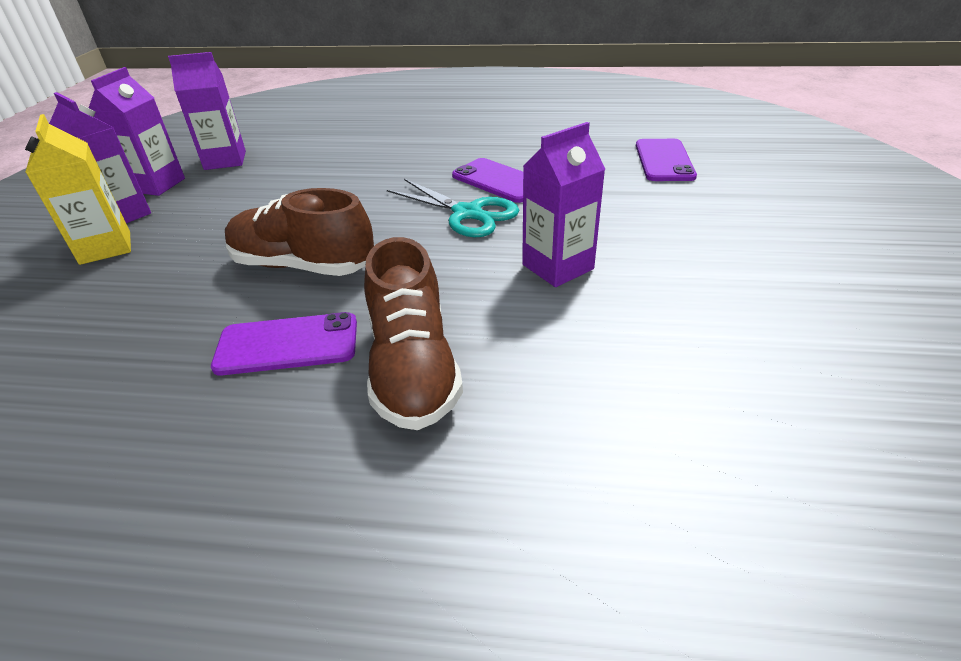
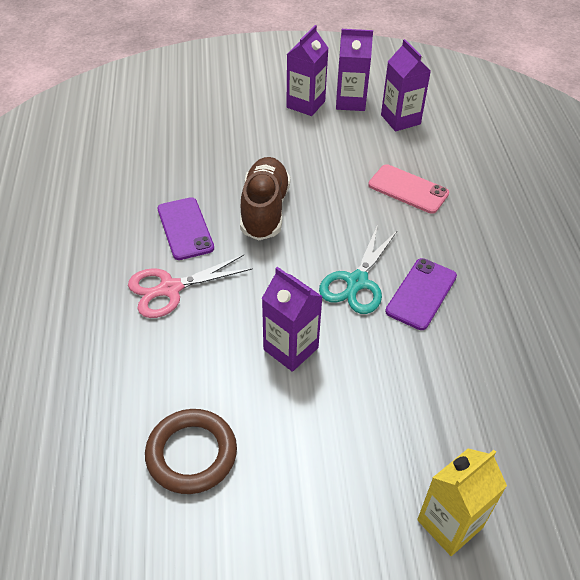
camera: 75 degrees right, 10 degrees up
yellow carton [25,114,131,265] -> yellow carton moved to [417,448,507,556]
brown shoe [364,237,463,430] -> pink scissors [128,255,253,318]
purple phone [636,139,697,181] -> none
none -> brown ring [145,409,237,494]
none -> pink phone [368,164,449,214]

